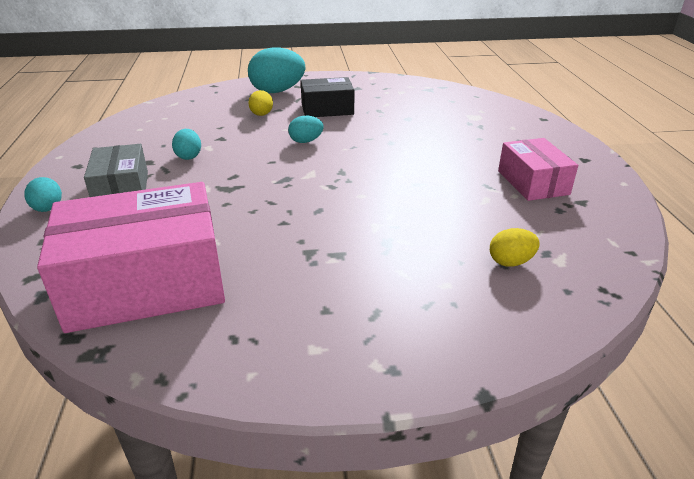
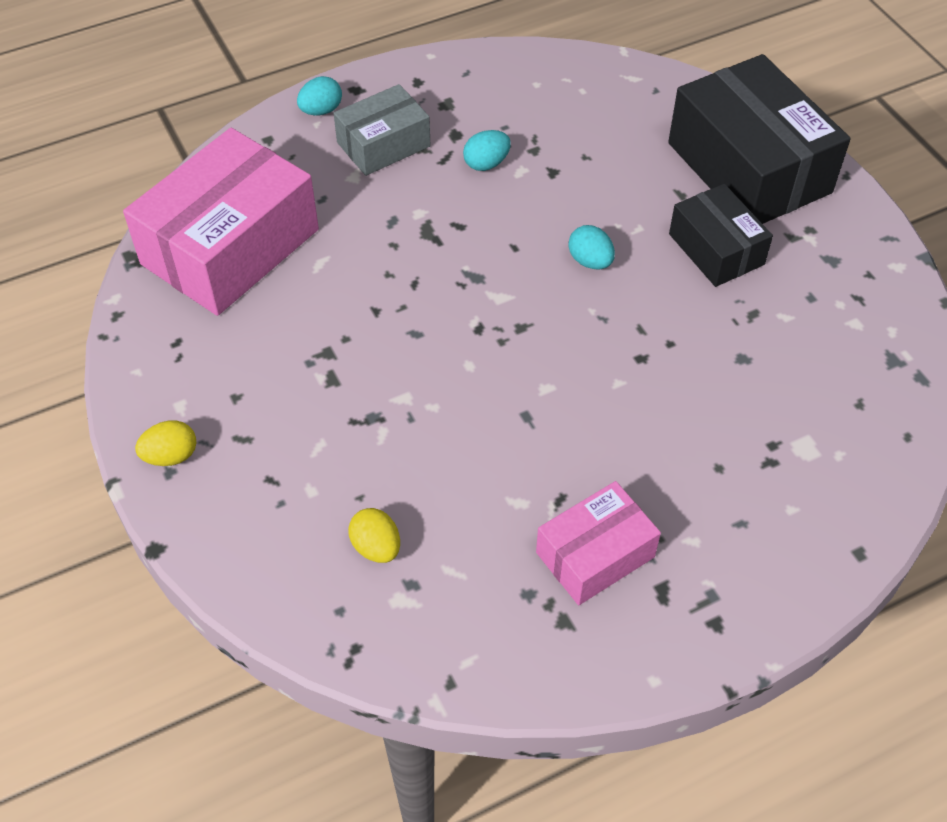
camera: 70 degrees right, 20 degrees up
pink box [37,182,225,333] -> pink box turned 75 degrees clockwise [123,128,319,316]
turquoise egg [248,47,305,93] -> black box [668,54,851,224]
yellow egg [248,90,273,116] -> yellow egg moved to [135,420,196,466]

